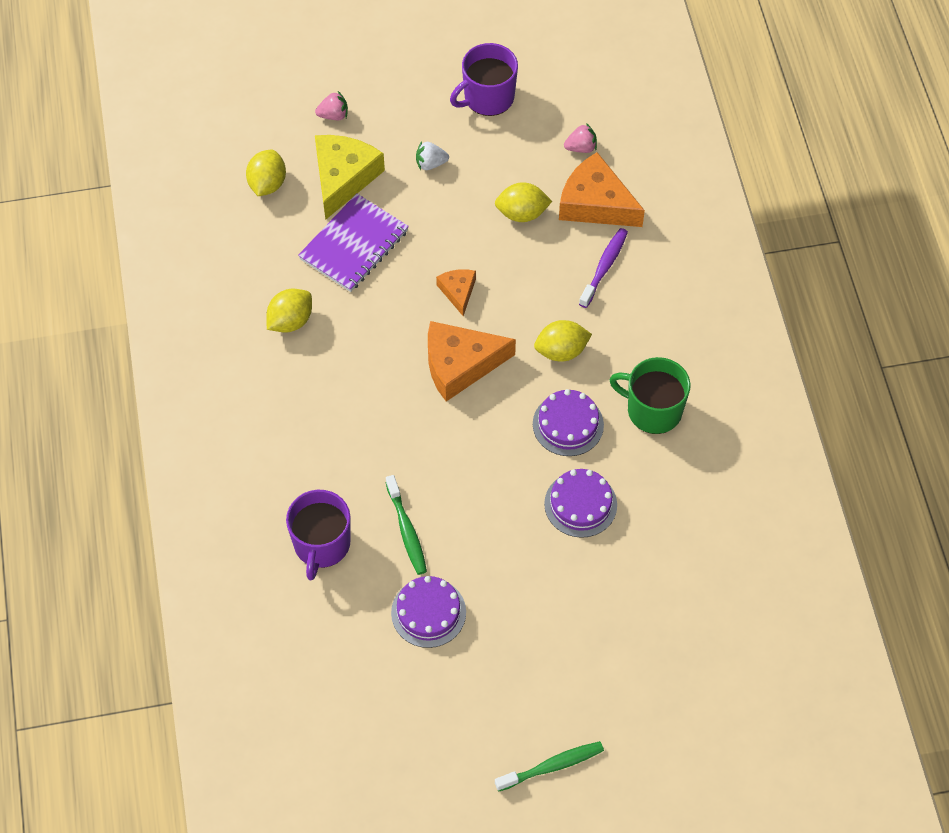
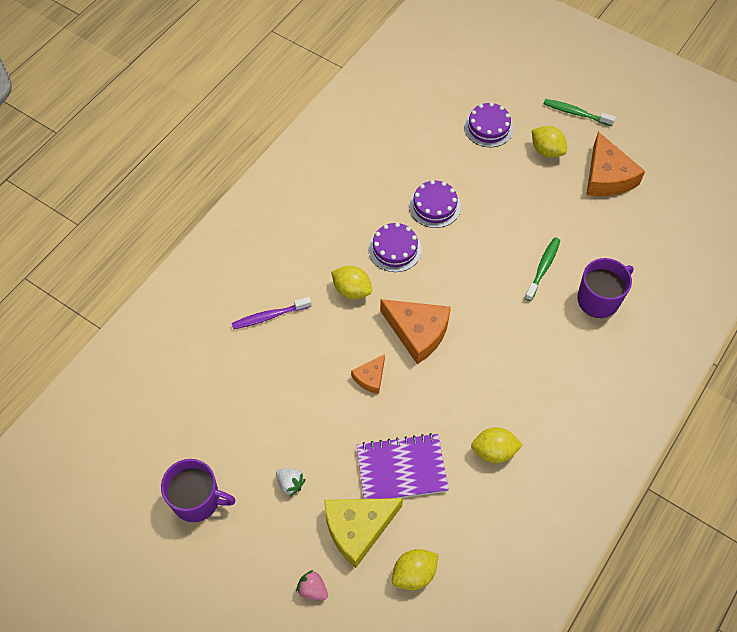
camera: 135 degrees left, 0 degrees up
purple cake [391,576,466,648] -> purple cake moved to [464,102,514,147]
yellow lemon [495,182,552,222] -> yellow lemon moved to [532,126,567,158]
orange cheese [559,152,645,227] -> orange cheese moved to [587,132,645,196]
pink strawberry [564,123,597,153] -> none
green mug [609,357,691,434] -> none

